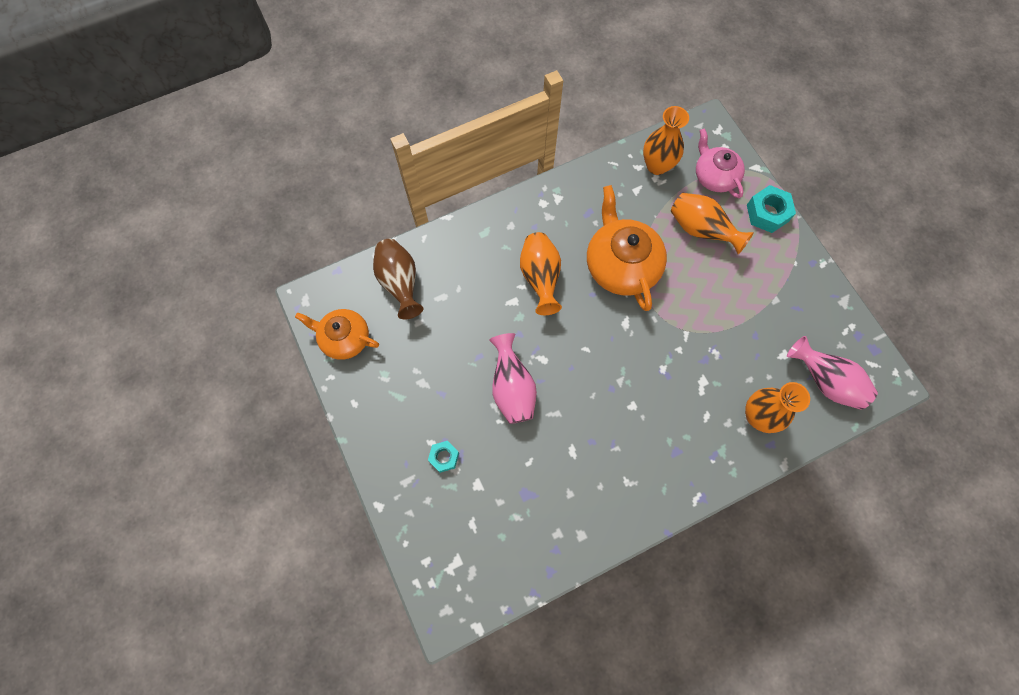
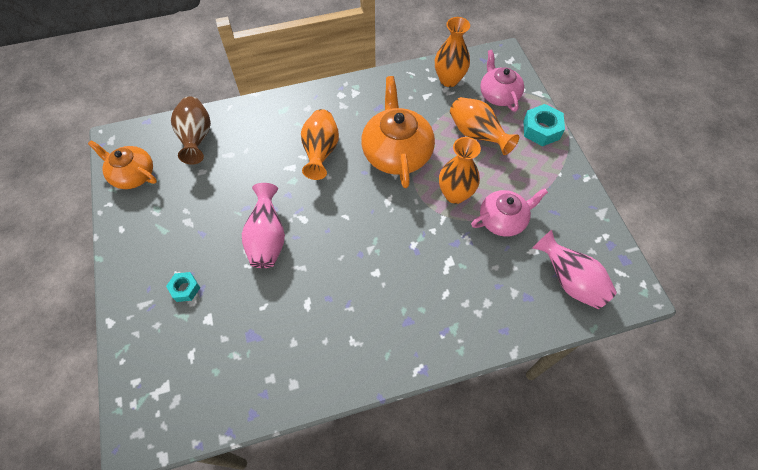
camera: 10 degrees right, 10 degrees down
orange vase [745,382,810,433] -> orange vase moved to [439,137,481,204]
none -> pink teapot [471,188,548,237]

